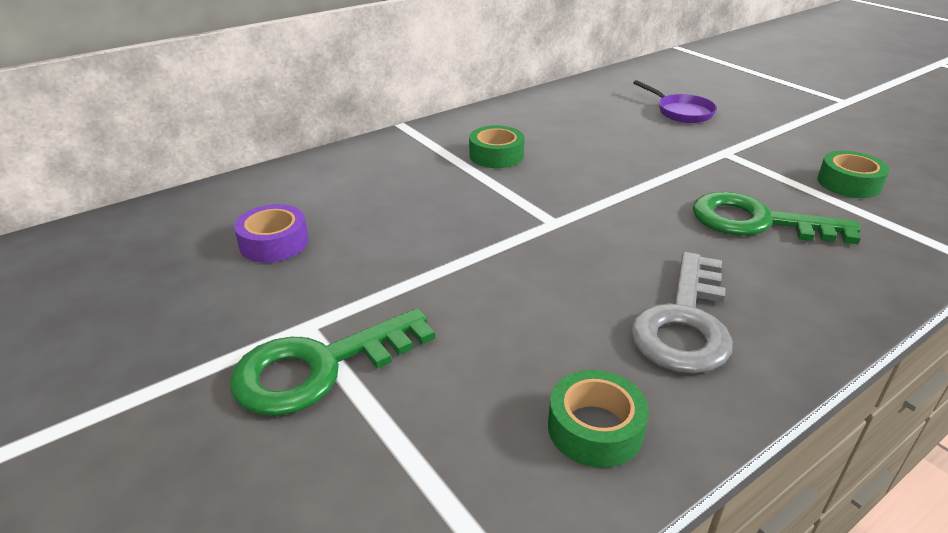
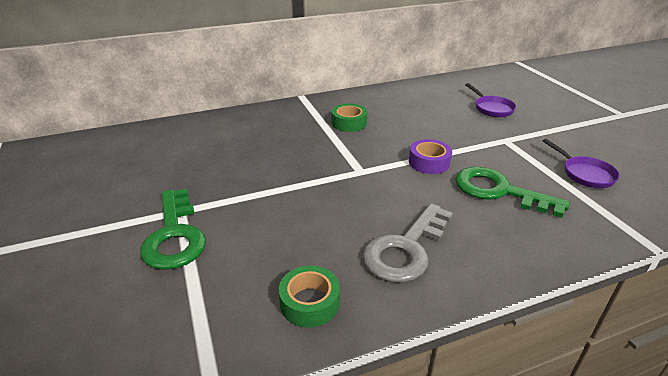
camera: 15 degrees right, 0 degrees up
green key [229,308,435,416] -> green key turned 90 degrees counterclockwise [140,188,206,270]
purple tape [234,204,308,263] -> purple tape moved to [409,139,452,174]
green tape [817,151,889,198] -> purple pan [543,139,620,188]

